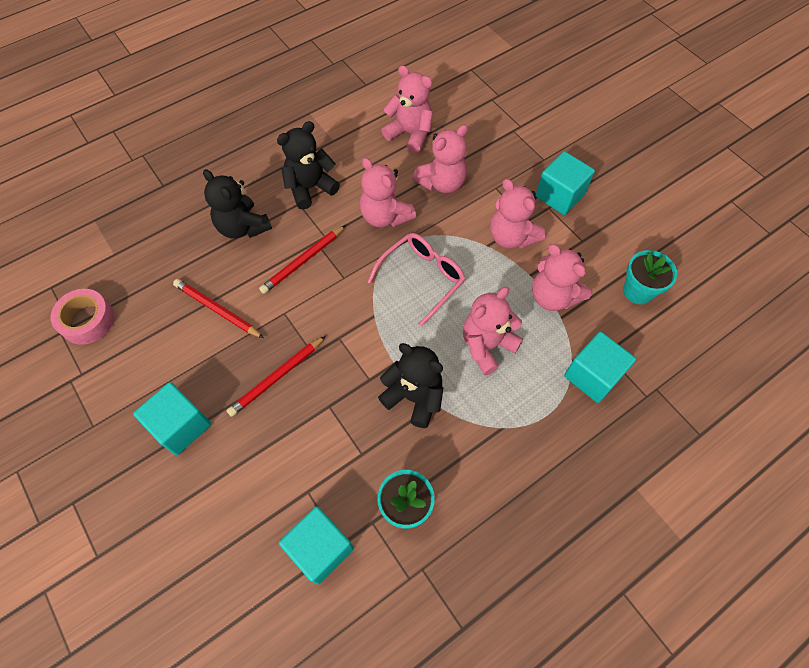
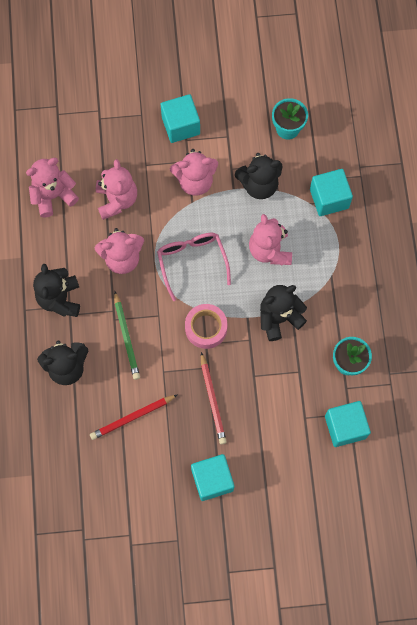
camera: 60 degrees left, 10 degrees up
pink tape [50,289,114,345] -> pink tape moved to [185,304,227,349]
red pencil [259,225,346,294] -> green pencil [114,291,140,380]
pink teddy bear [532,244,592,311] -> black teddy bear [235,153,283,199]

